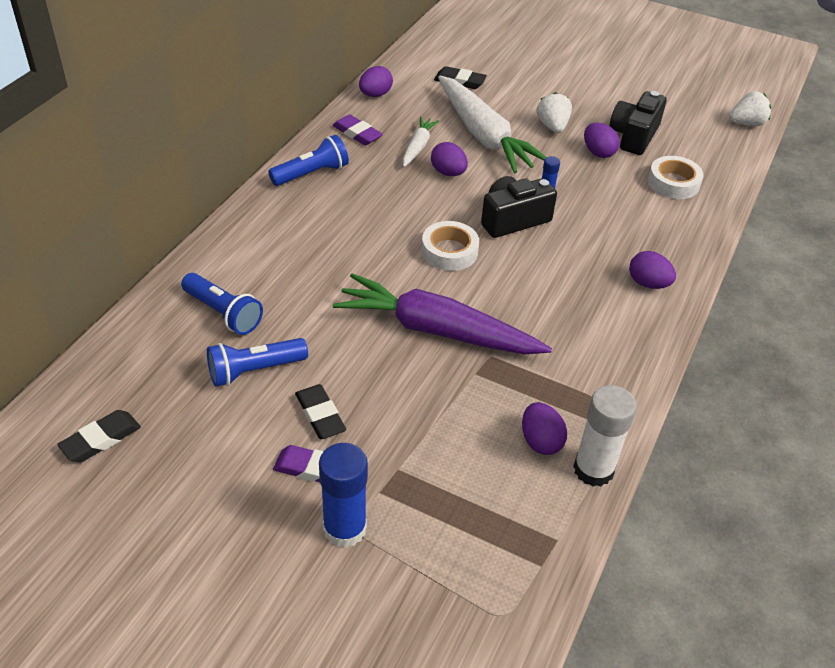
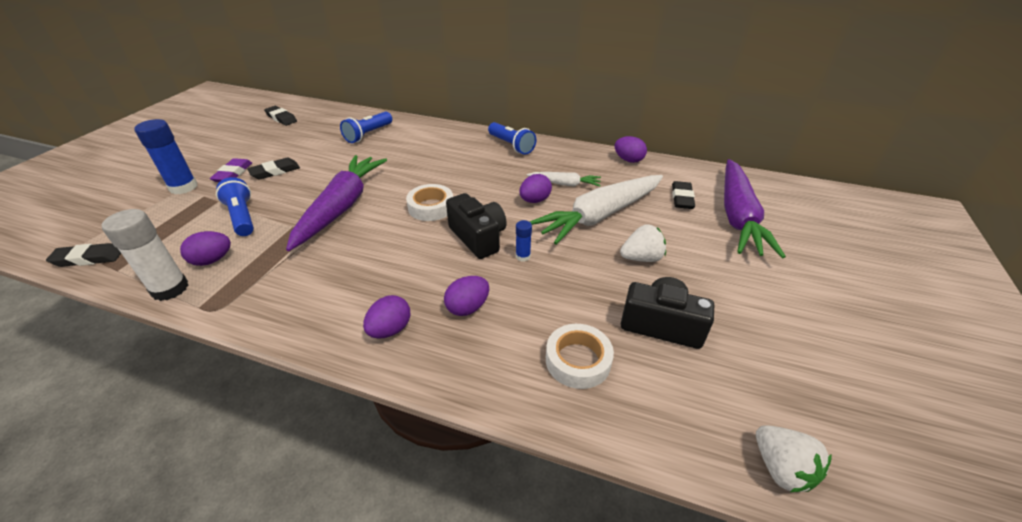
camera: 85 degrees right, 5 degrees down
blue flashlight [207,338,308,387] -> blue flashlight moved to [216,177,254,236]
purple eraser [333,115,383,145] -> none
purple egg [584,122,620,158] -> purple egg moved to [444,276,489,316]
none -> black eraser [46,243,121,267]
none -> purple carrot [724,159,786,258]

